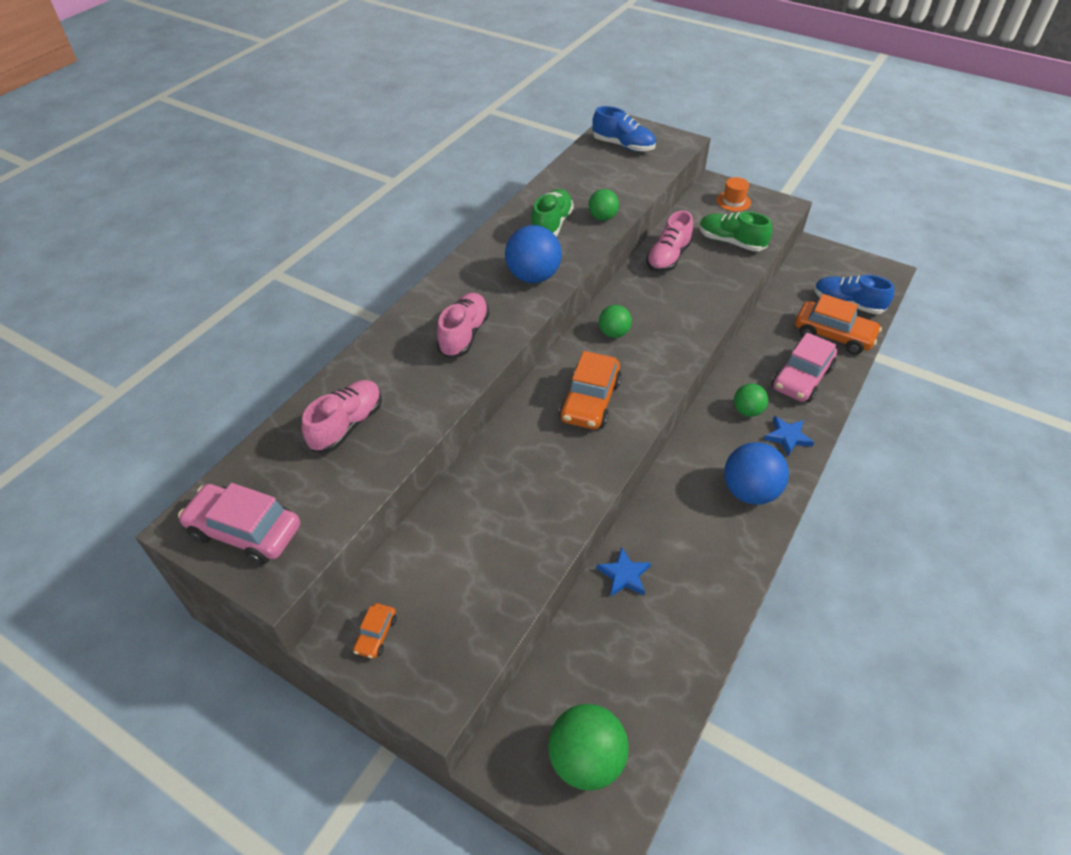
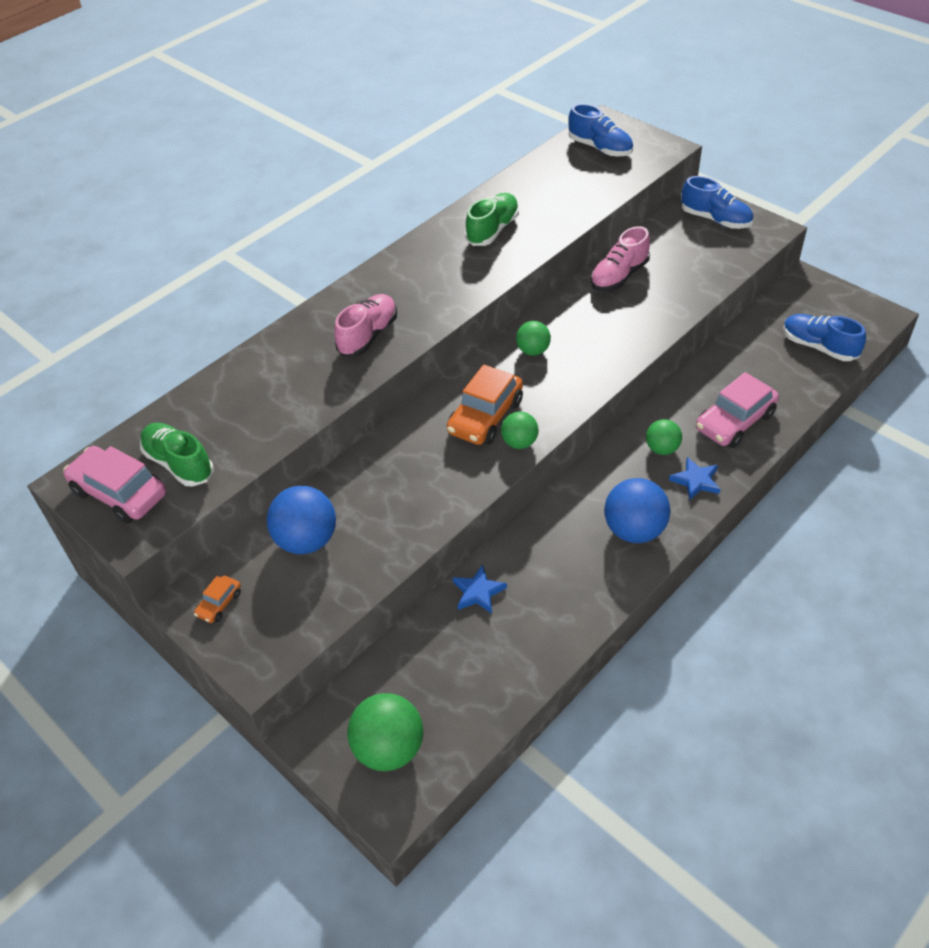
camera: 15 degrees right, 0 degrees up
pink shoe [302,380,382,453] -> none
blue ball [505,225,562,283] -> blue ball moved to [267,486,336,554]
green ball [589,189,619,221] -> green ball moved to [501,412,538,449]
green shoe [699,211,772,251] -> green shoe moved to [140,423,214,487]
orange hat [716,177,751,212] -> blue shoe [681,176,753,229]
orange car [795,294,882,355] -> none

